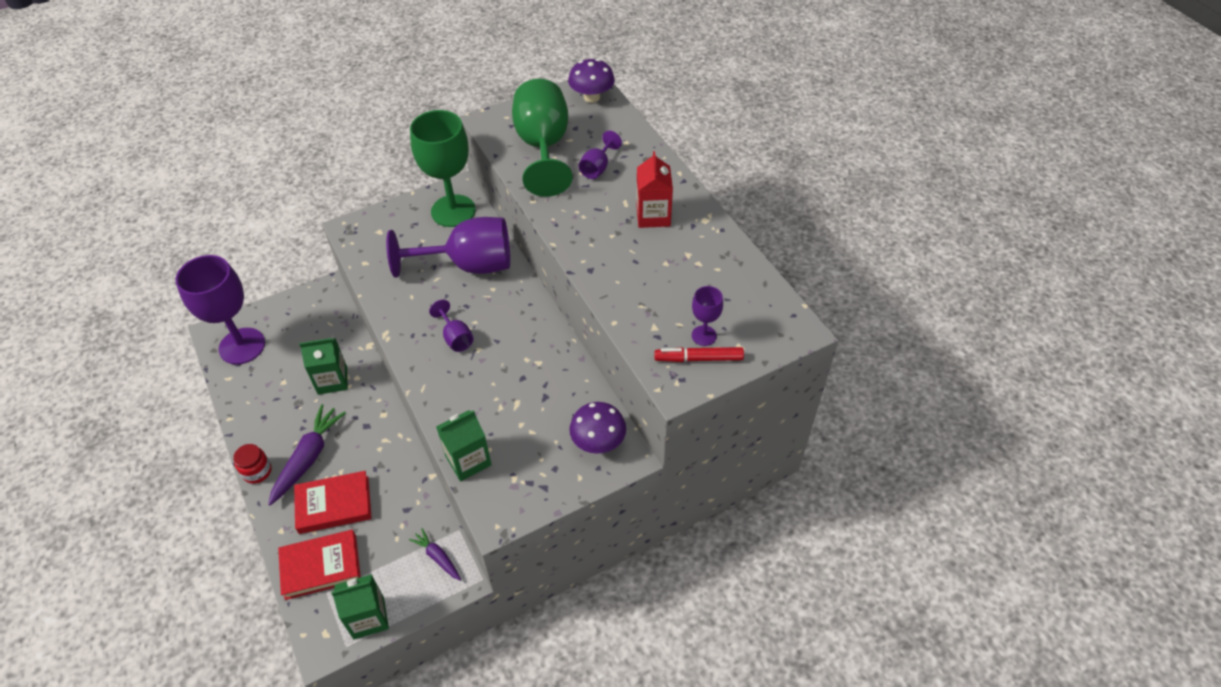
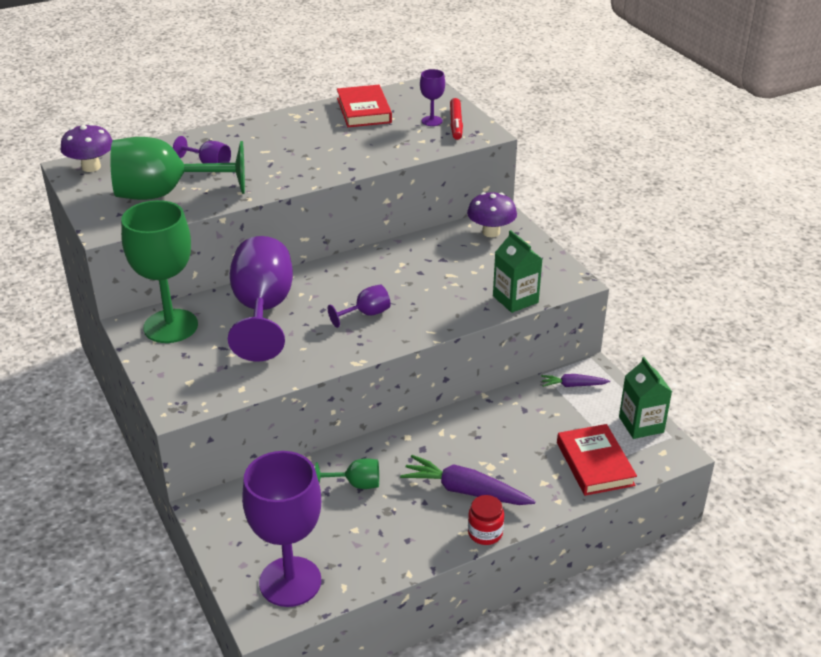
camera: 90 degrees left, 15 degrees down
red book [294,471,372,534] -> red book moved to [337,85,392,127]
green carton [299,338,348,395] -> green goblet [315,458,379,489]
purple carrot [409,528,461,580] -> purple carrot turned 45 degrees clockwise [541,374,610,387]
red carton [636,151,673,228] -> none

